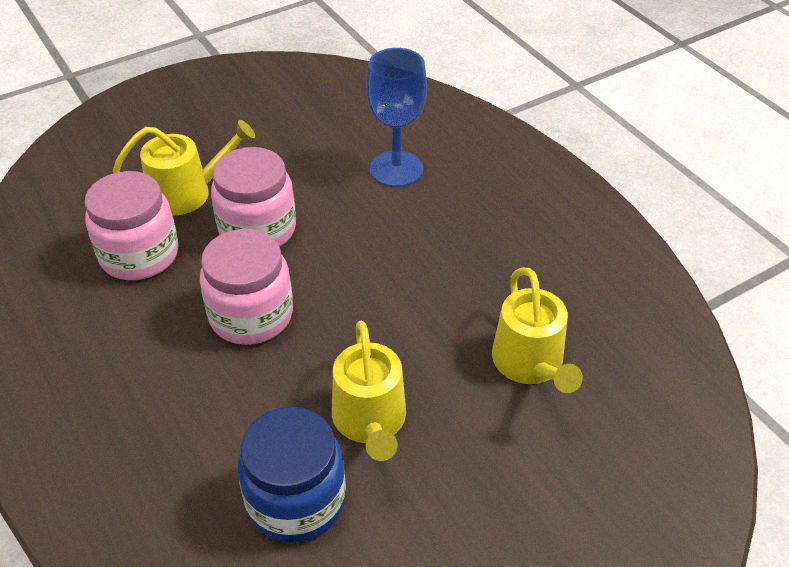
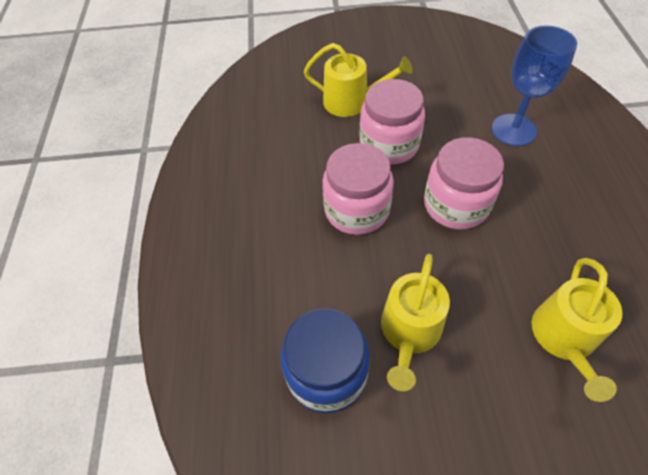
camera: 30 degrees right, 10 degrees up
pink jar [85,171,178,280] -> pink jar moved to [424,137,504,229]

